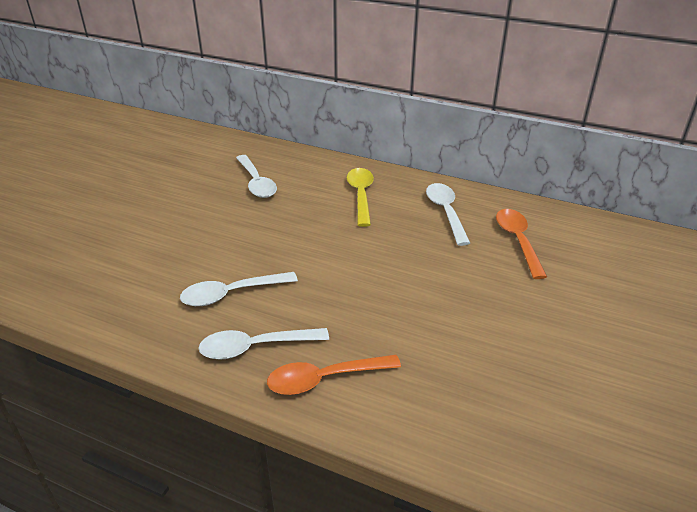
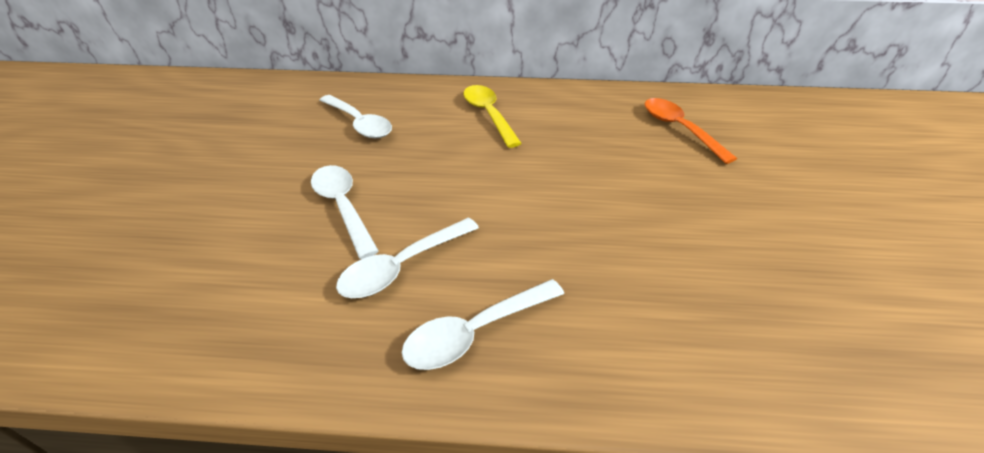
camera: 20 degrees left, 5 degrees up
orange spoon [267,355,401,395] -> none
white spoon [426,183,470,246] -> white spoon moved to [311,165,379,259]

